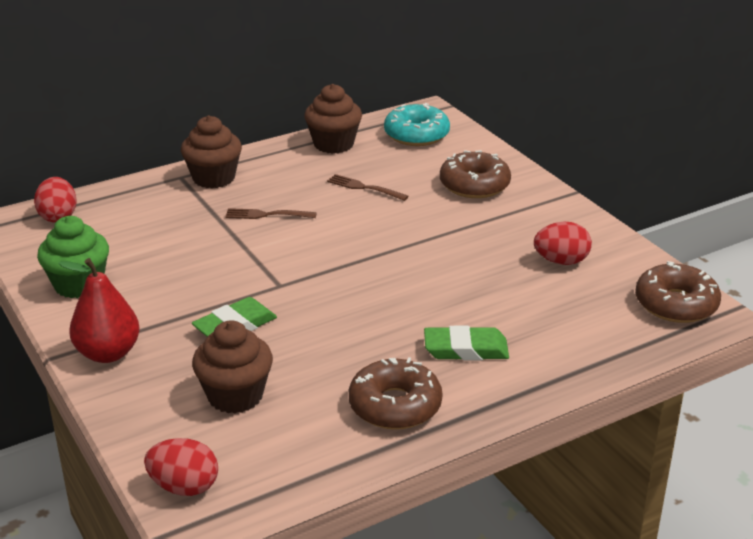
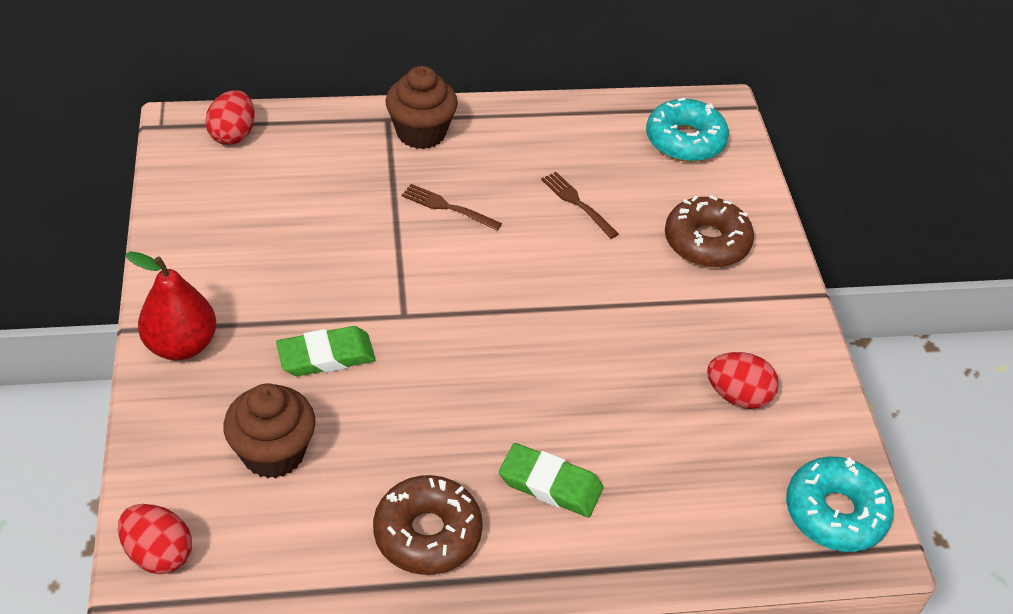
camera: 20 degrees right, 15 degrees up
green cupcake [37,216,109,298] -> none
brown cupcake [304,84,362,154] -> none
brown donut [635,261,721,323] -> turquoise donut [786,457,894,552]

